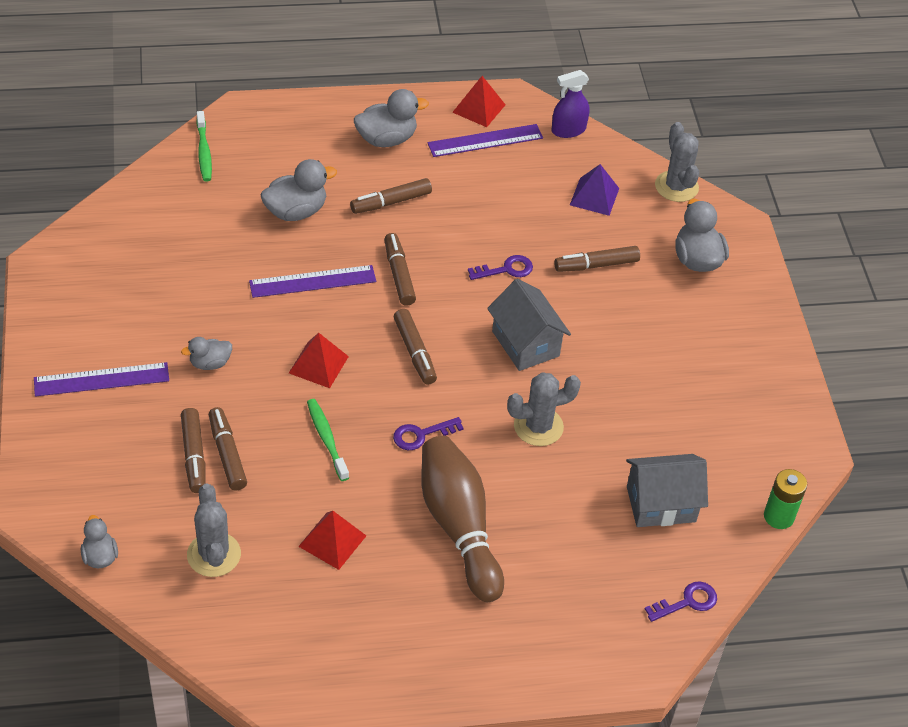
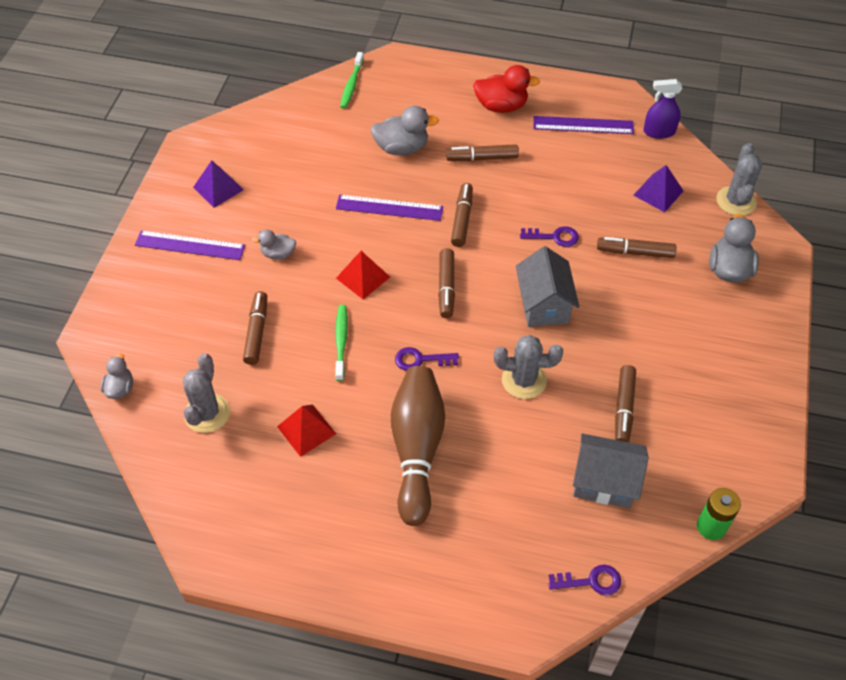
camera: 25 degrees right, 5 degrees up
brown marker [181,408,206,493] -> brown marker moved to [615,365,636,443]
grey duck [354,89,429,147] -> red duck [473,65,540,113]
red pyramid [452,76,506,127] -> none
none -> purple pyramid [193,160,244,208]

